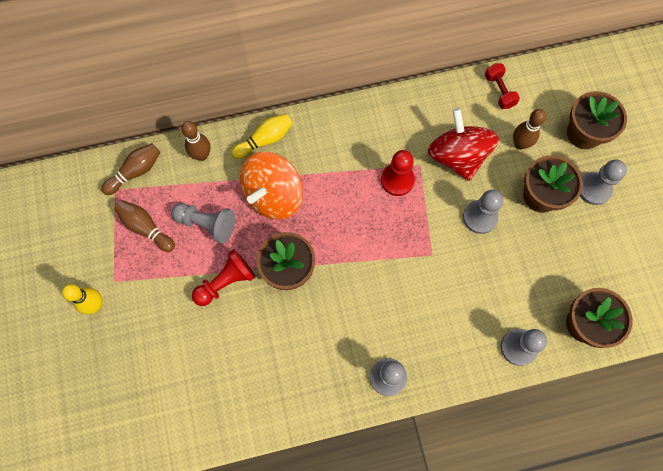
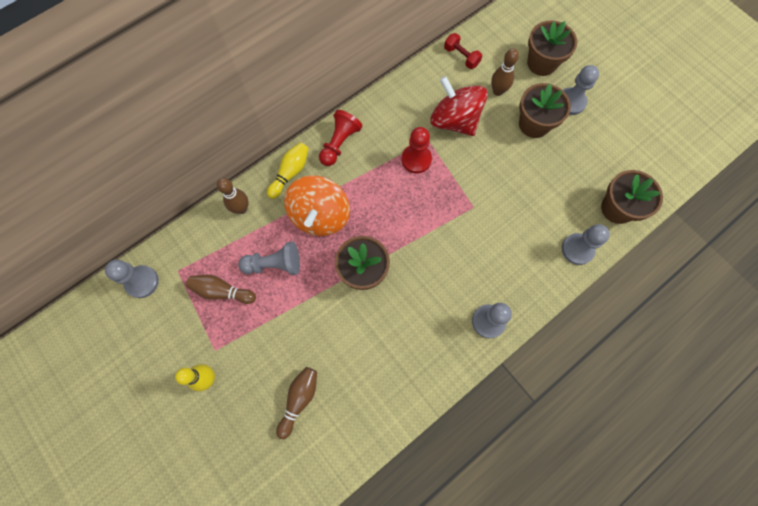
camera: 25 degrees left, 0 degrees up
brown bowling pin [101,143,160,195] -> brown bowling pin moved to [276,367,317,439]
red pawn [192,249,255,306] -> red pawn moved to [319,110,362,166]
grey pawn [463,190,503,234] -> grey pawn moved to [105,260,159,298]

